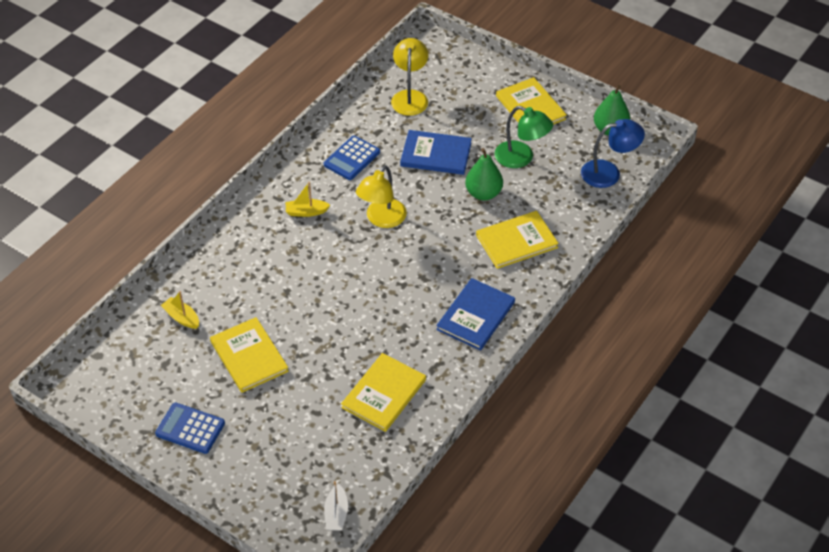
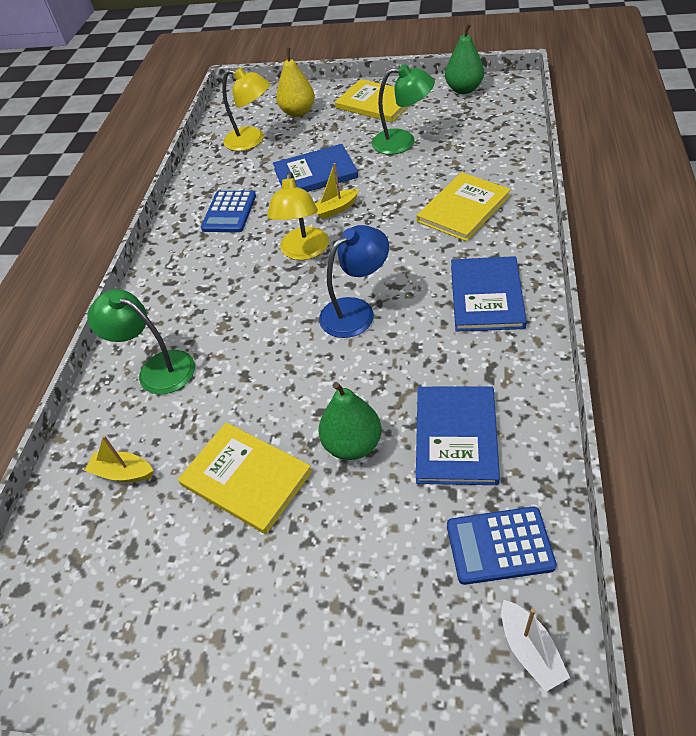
camera: 20 degrees left, 0 degrees up
blue calculator [155,403,225,454] -> blue calculator moved to [447,507,557,585]
yellow boat [286,182,330,217] -> yellow boat moved to [315,163,359,219]
yellow book [341,353,426,432] -> blue book [416,387,500,485]
yellow lamp [391,38,428,116] -> yellow lamp turned 135 degrees clockwise [222,68,270,151]
green pear [465,148,503,201] -> green pear moved to [318,382,382,460]
blue lamp [581,119,645,188] -> blue lamp moved to [319,225,389,338]
none -> green lamp [87,289,195,394]
none -> yellow pear [276,48,315,117]

